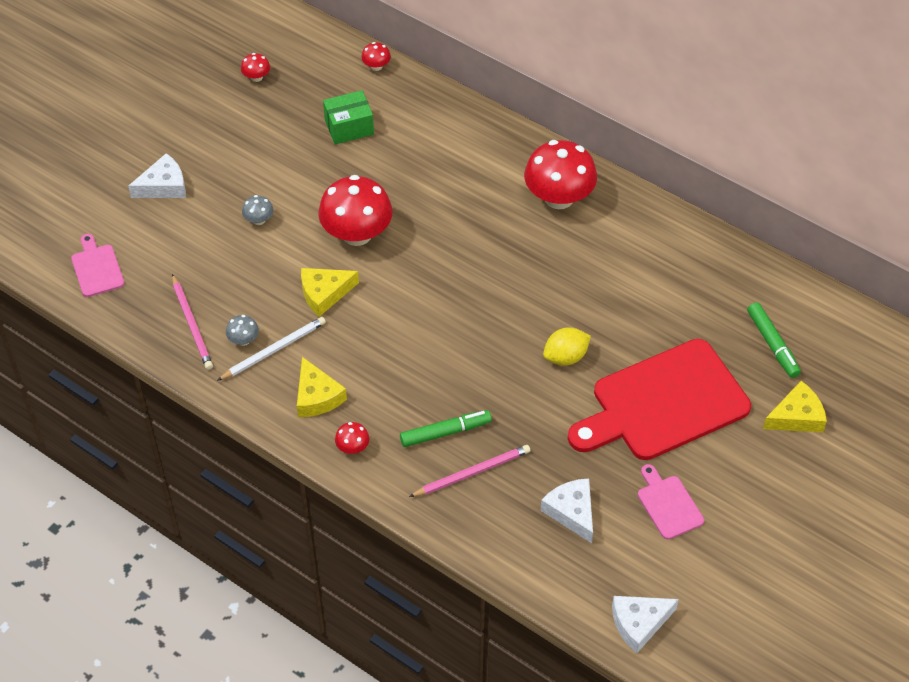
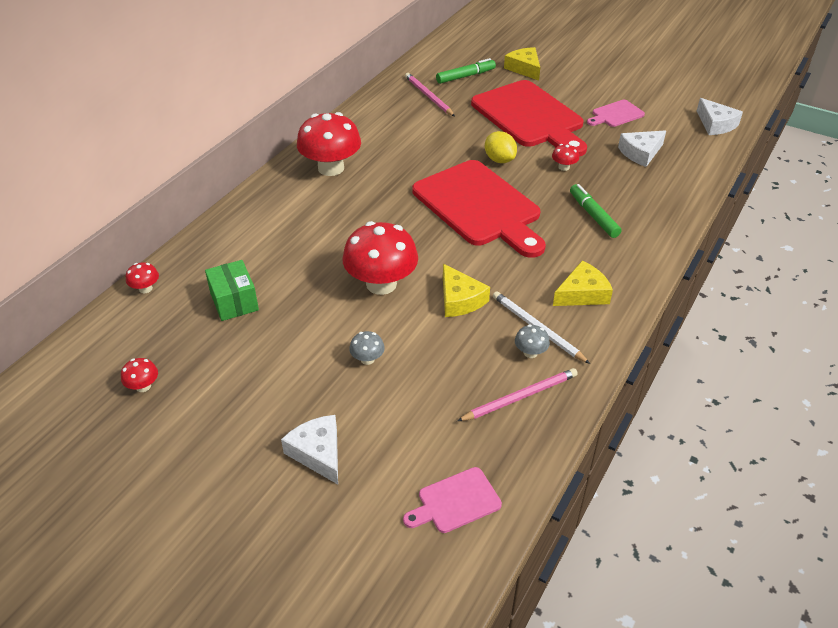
camera: 95 degrees left, 10 degrees down
red mushroom [335,422,369,454] -> red mushroom moved to [552,144,579,171]
pink pencil [409,445,530,497] -> pink pencil moved to [405,73,455,116]
none -> red cutting board [412,160,546,258]

